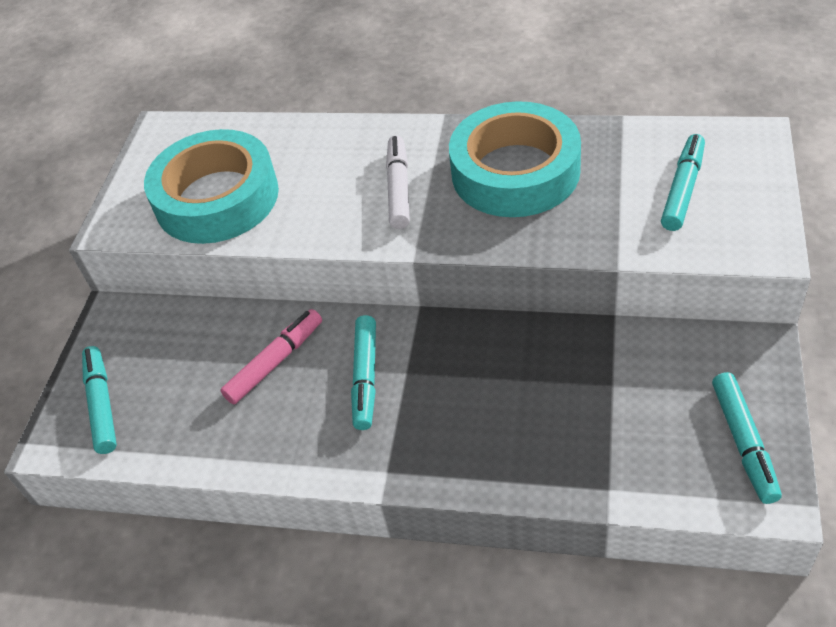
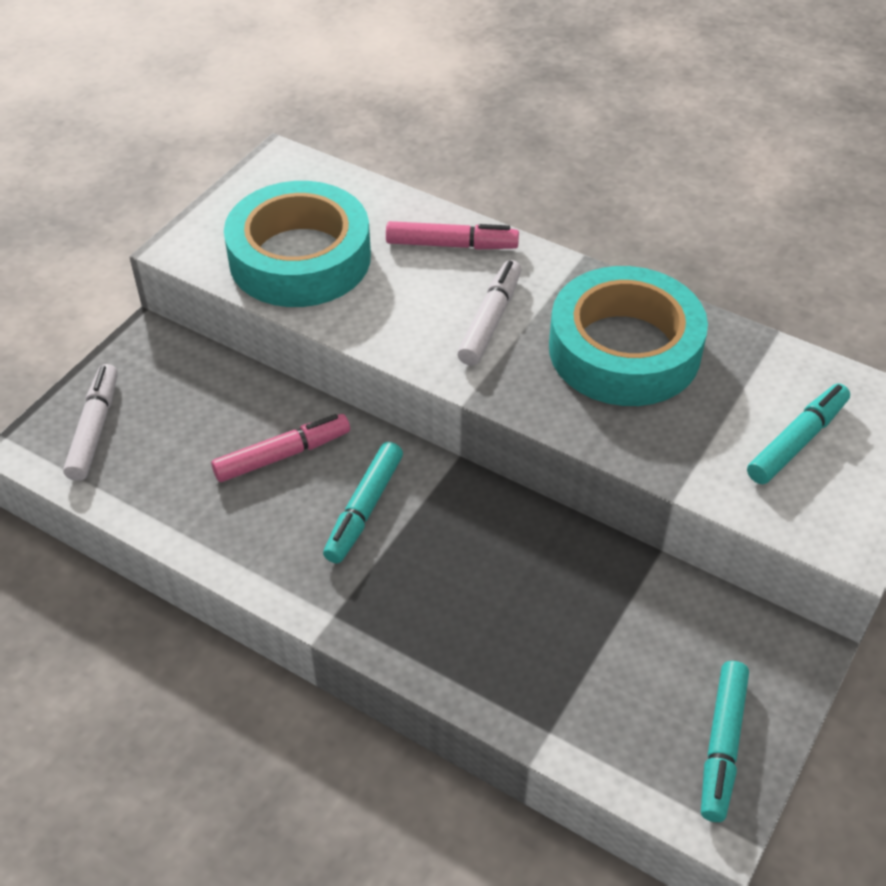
camera: 15 degrees right, 0 degrees up
turquoise marker [82,346,117,454] -> white marker [63,364,118,481]
none -> pink marker [386,221,519,250]

